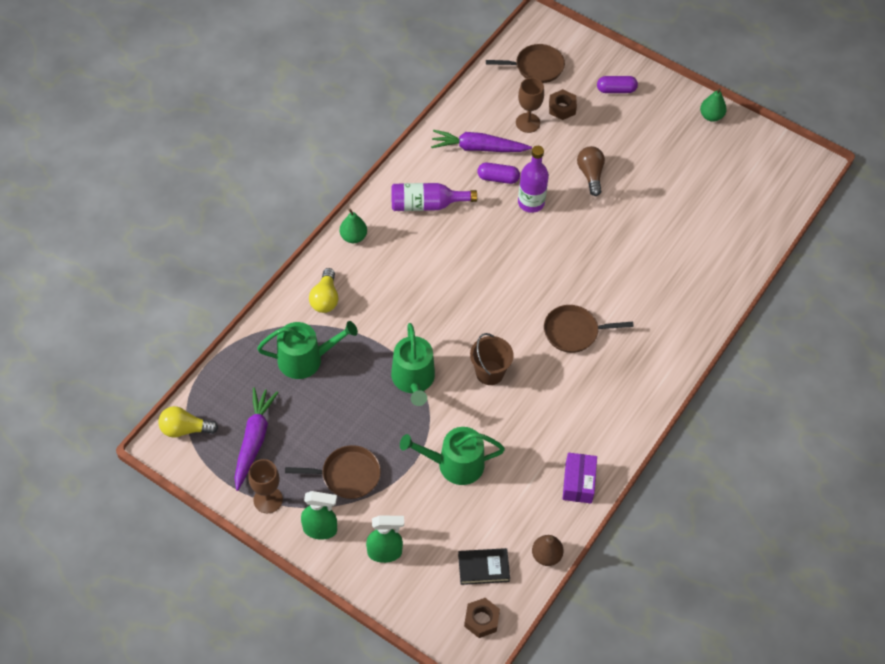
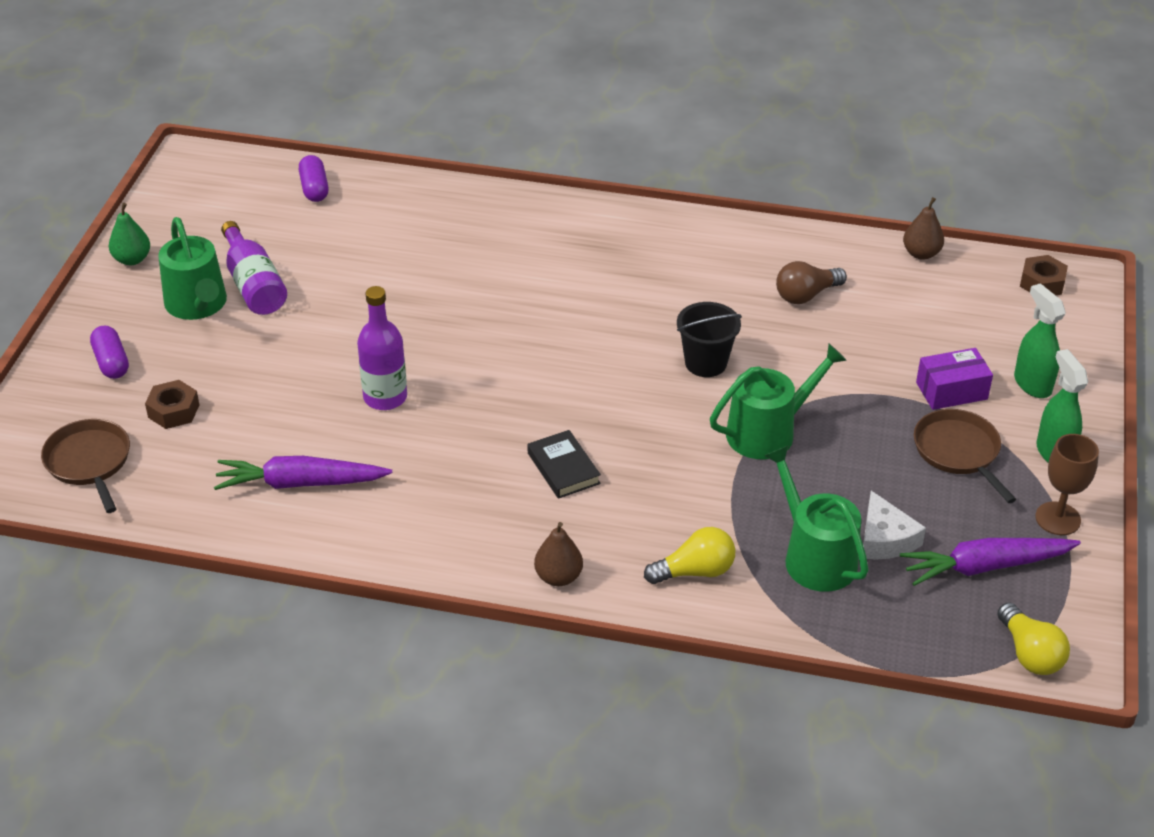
camera: 110 degrees left, 15 degrees down
green pear [340,209,367,243] -> brown pear [534,522,583,586]
purple bottle [391,183,477,211] -> purple bottle moved to [221,221,287,315]
green watering can [400,427,505,485] -> green watering can moved to [158,217,227,320]
purple carrot [431,130,532,152] -> purple carrot turned 105 degrees clockwise [214,456,392,490]
black book [458,548,510,585] -> black book moved to [527,430,601,499]
brown bucket [470,333,514,385] -> black bucket [677,302,742,377]
purple capsule [478,163,520,184] -> purple capsule moved to [299,155,329,202]
brown goblet [516,78,544,133] -> none
brown pan [544,305,634,353] -> none
purple box [562,453,597,503] -> purple box moved to [916,348,993,410]
brown light bulb [577,146,605,196] -> brown light bulb moved to [776,261,847,304]
none -> white cheese [863,491,926,560]

